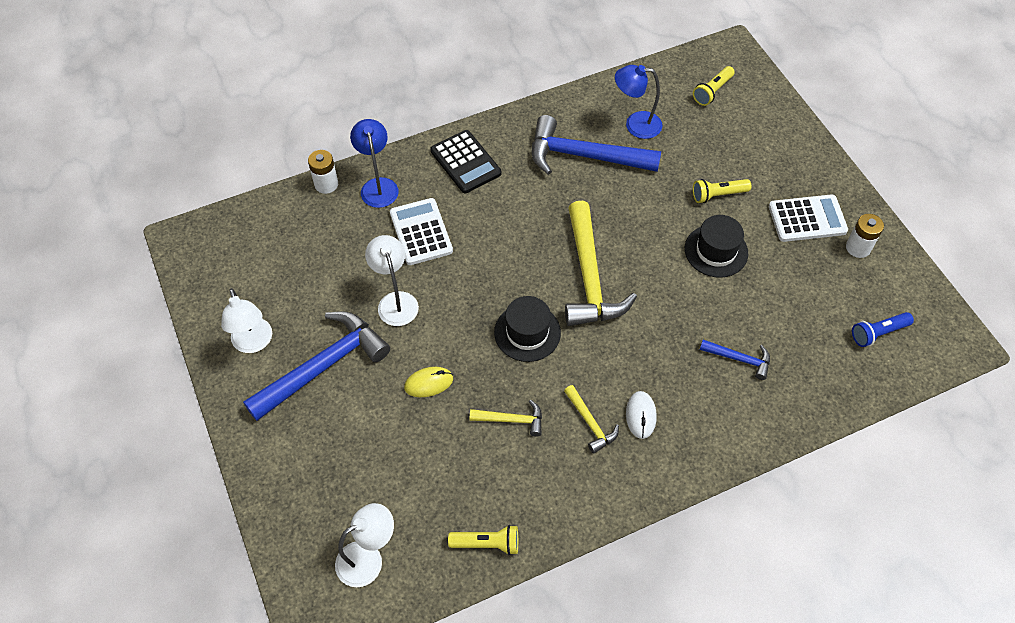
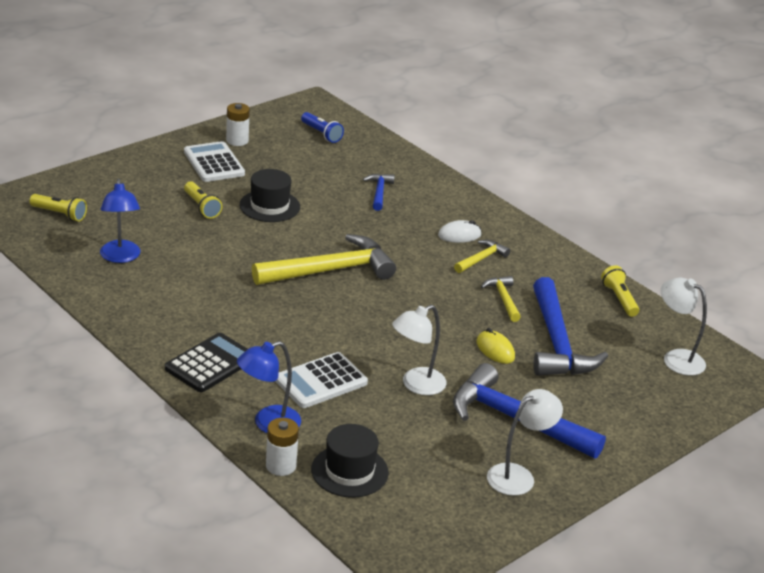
camera: 110 degrees left, 25 degrees down
black hat [494,296,561,362] -> black hat moved to [311,424,389,498]
blue hammer [532,115,661,175] -> blue hammer moved to [533,277,608,376]

